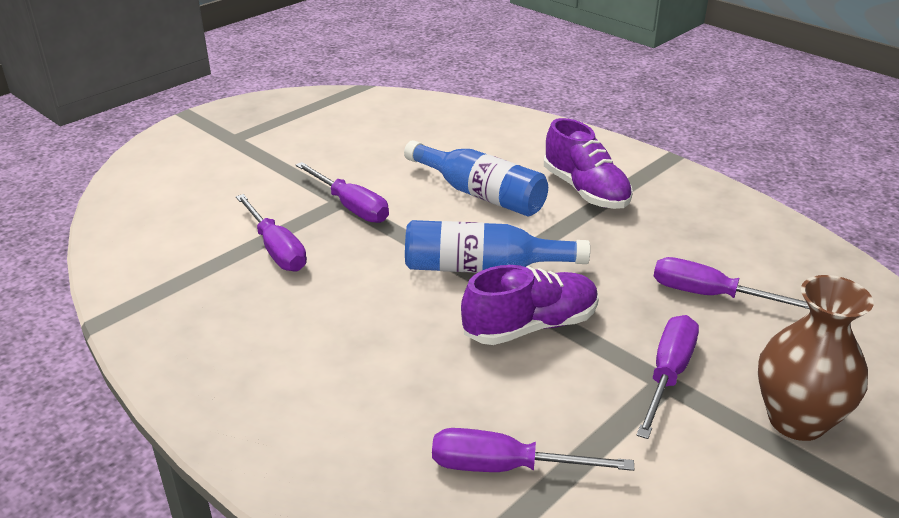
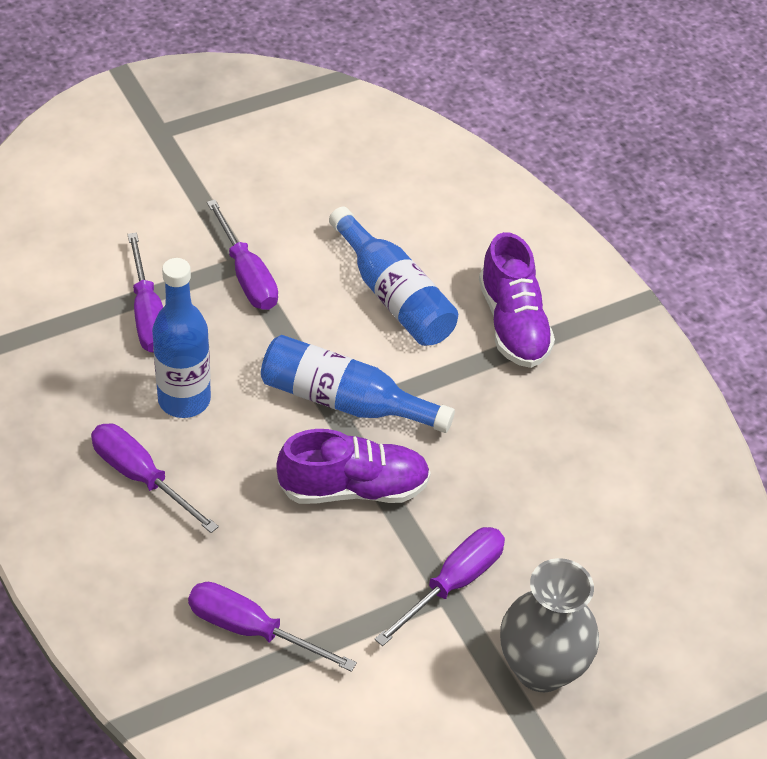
camera: 15 degrees right, 15 degrees up
purple screwdriver [653,257,810,309] -> purple screwdriver moved to [91,423,219,533]
brown vase [758,275,874,441] -> grey vase [500,558,599,692]
none -> blue bottle [152,258,211,418]

